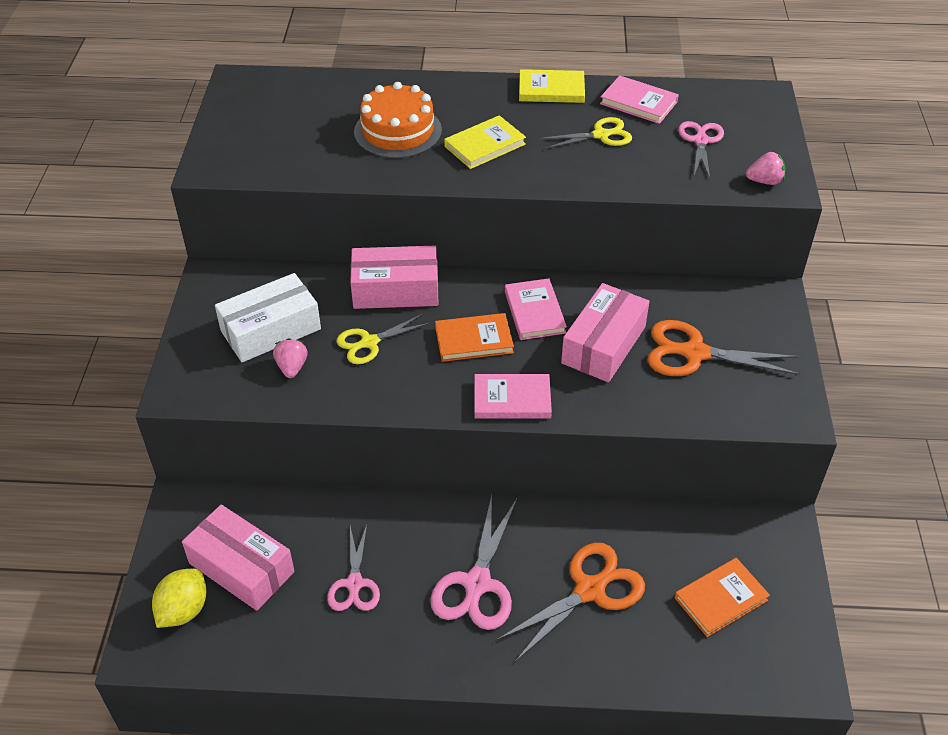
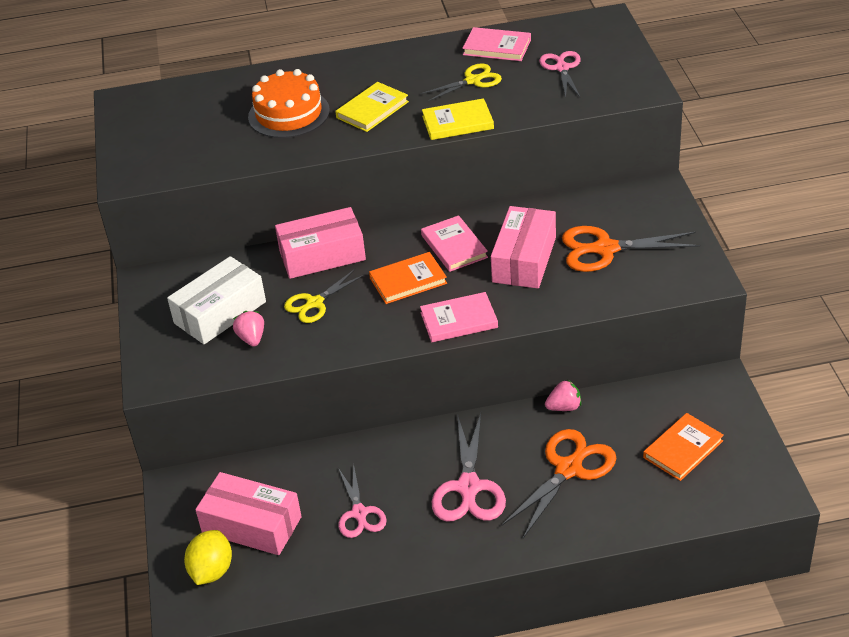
camera: 10 degrees left, 5 degrees down
yellow book [519,69,585,103] -> yellow book moved to [422,98,494,140]
pink strawberry [746,152,785,185] -> pink strawberry moved to [545,379,581,411]

